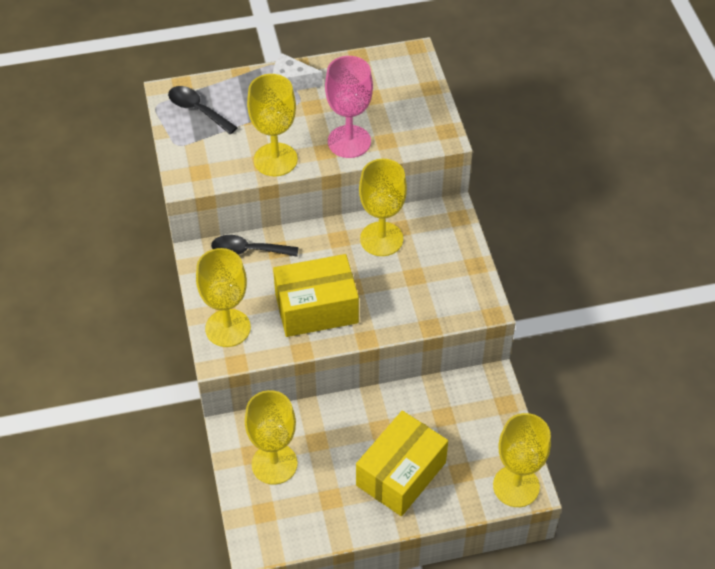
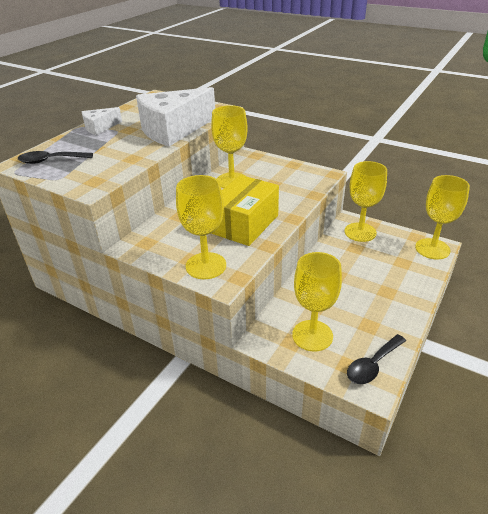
camera: 45 degrees left, 15 degrees down
black spoon [211,235,298,257] -> black spoon moved to [347,334,406,384]
yellow goblet [247,74,298,176] -> yellow goblet moved to [344,161,387,242]
pink goblet [325,56,373,158] -> white cheese [136,87,215,146]
yellow box [356,411,448,516] -> none

